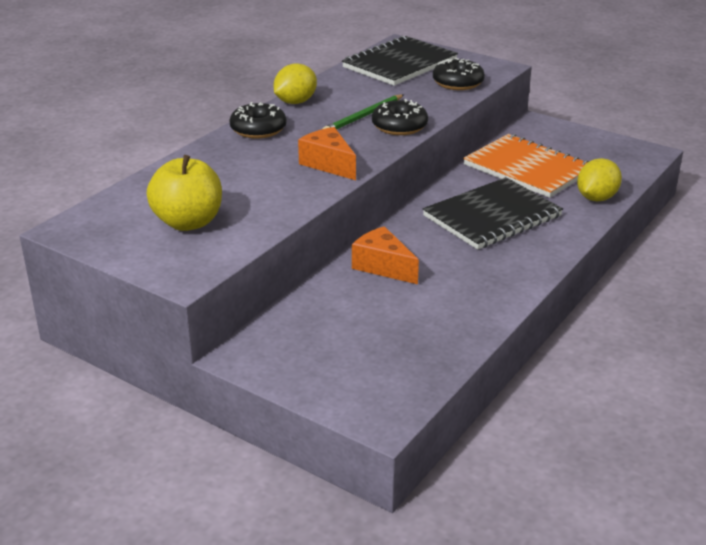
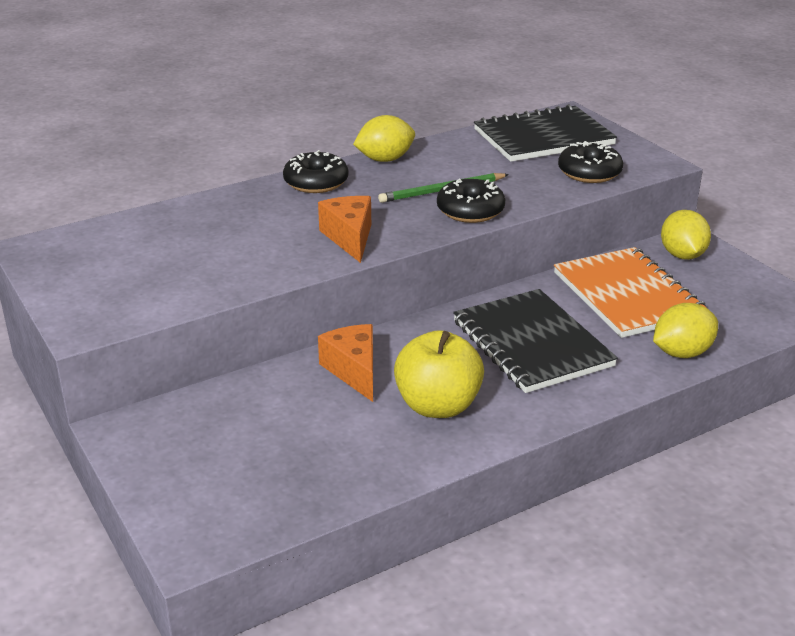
camera: 25 degrees right, 0 degrees up
yellow apple [147,155,222,231] -> yellow apple moved to [394,330,484,418]
black notebook [423,177,563,250] -> black notebook turned 75 degrees clockwise [453,289,618,393]
none -> yellow lemon [661,210,711,260]

